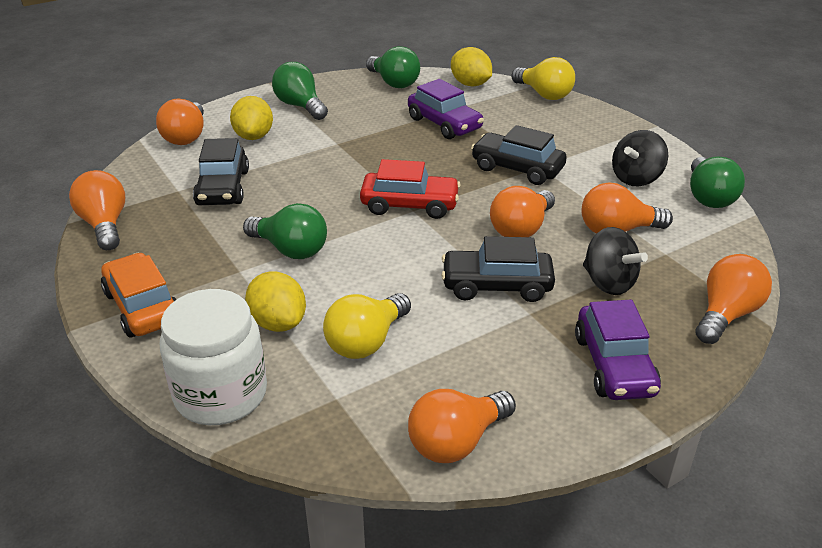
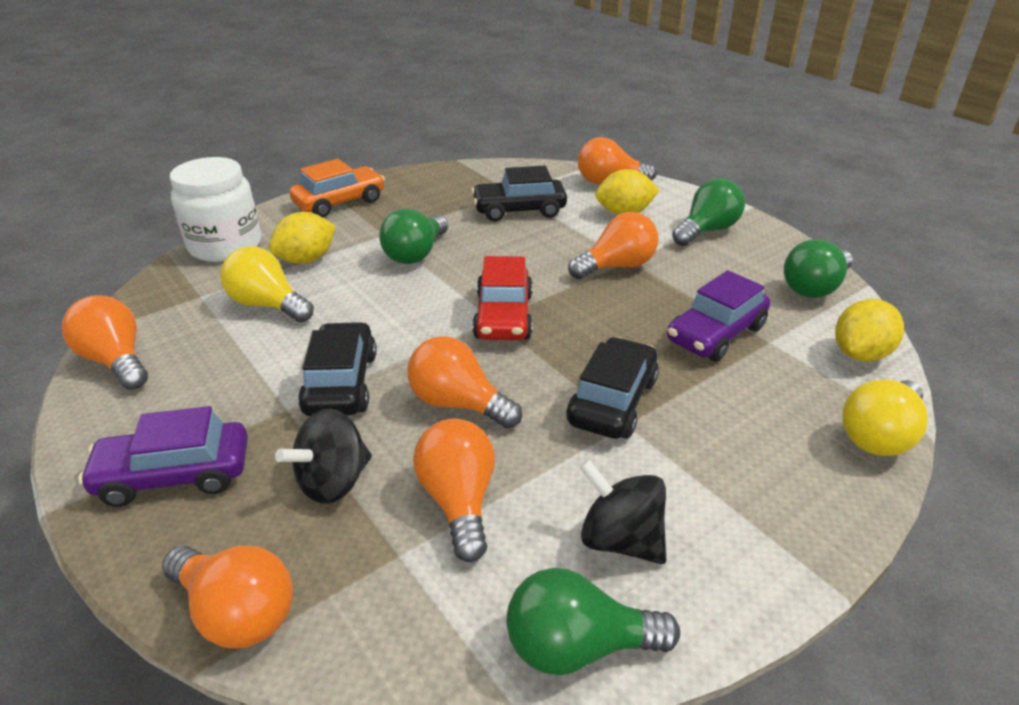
camera: 85 degrees right, 0 degrees up
orange light bulb [69,170,125,250] -> orange light bulb moved to [568,212,658,279]

